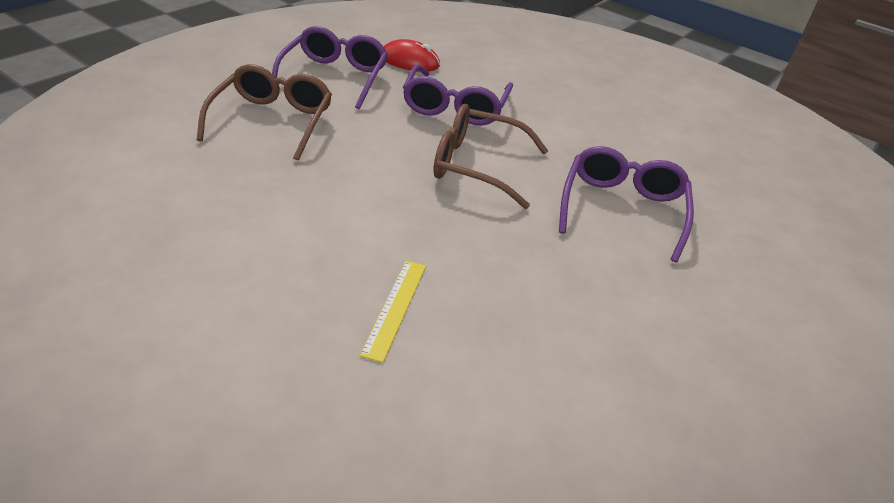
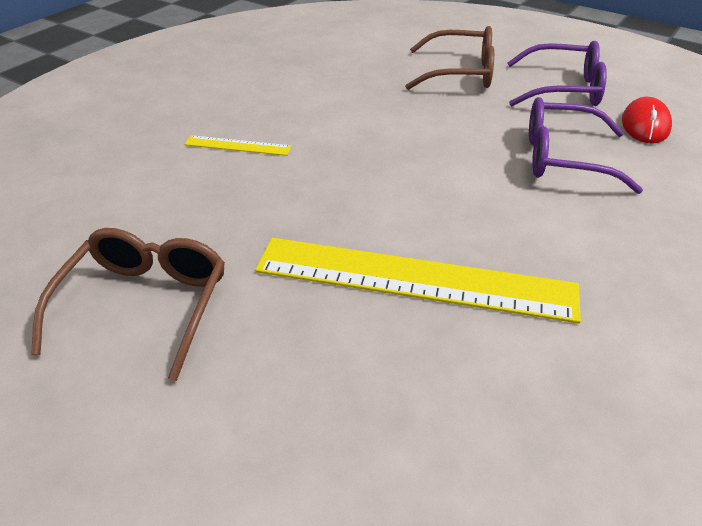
camera: 90 degrees right, 0 degrees up
brown glasses [433,104,548,209] -> brown glasses moved to [31,228,225,381]
purple glasses [559,146,694,262] -> yellow ruler [255,238,581,323]

